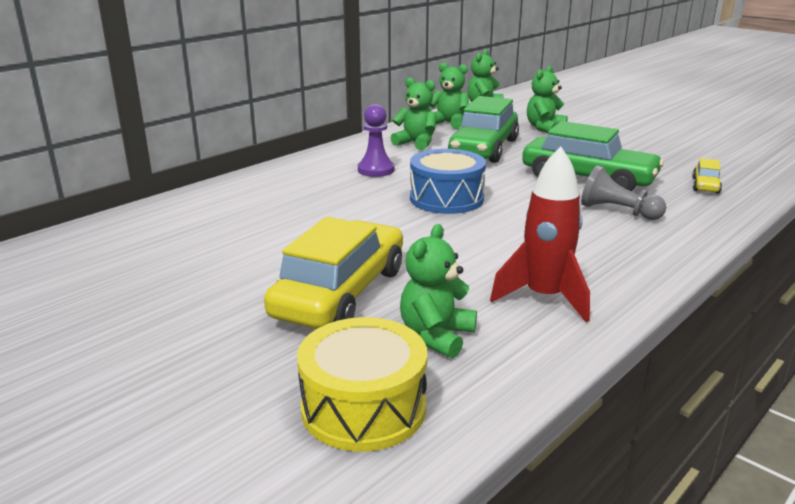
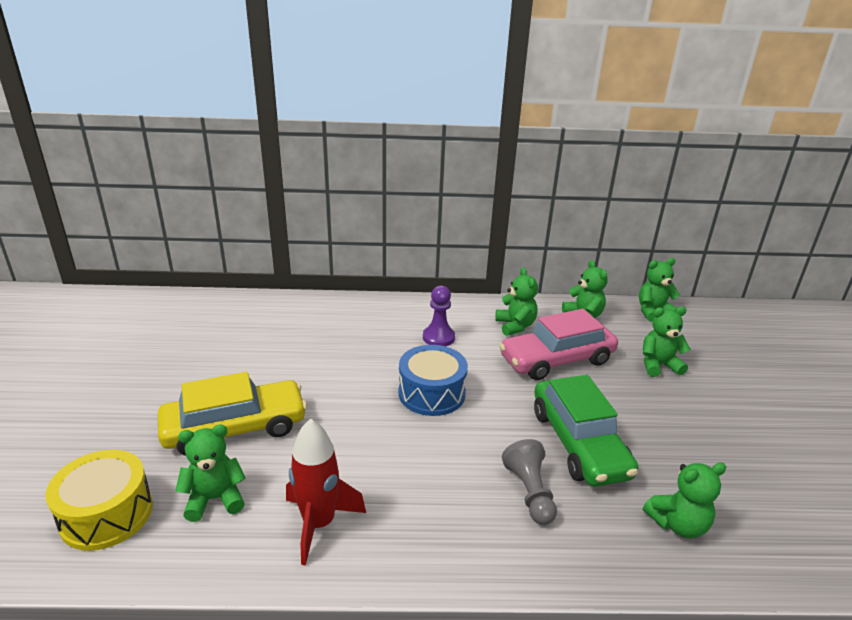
camera: 45 degrees right, 5 degrees up
green car [448,96,519,163] -> pink car [499,309,618,380]
yellow car [692,158,722,194] -> green teddy bear [643,463,726,538]

